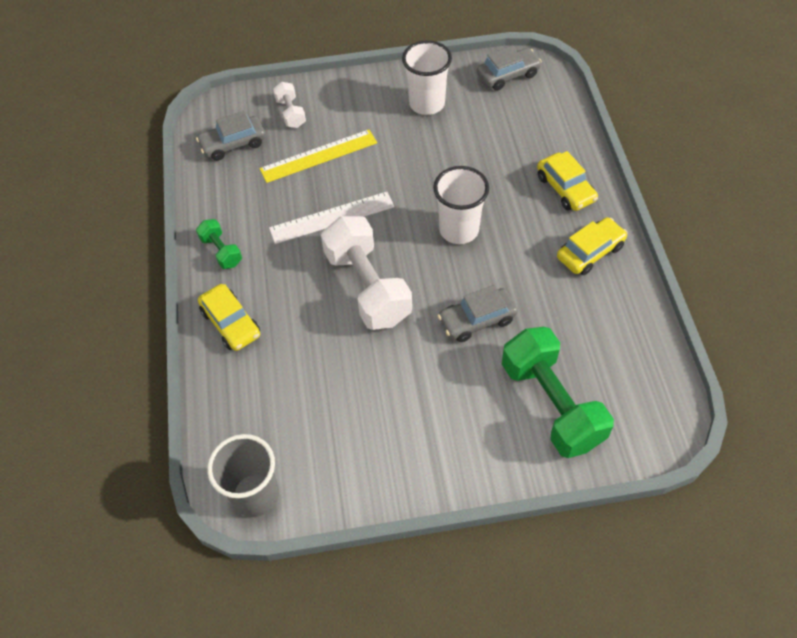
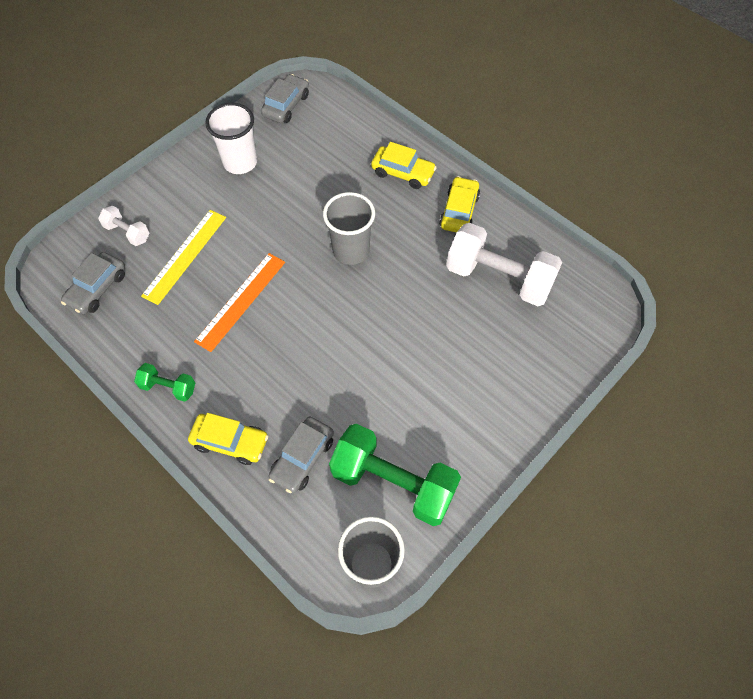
camera: 40 degrees left, 5 degrees up
white ruler [269,192,394,244] -> orange ruler [194,253,285,352]
white dumbbell [321,216,412,330] -> white dumbbell moved to [446,223,562,306]
white cup [433,166,489,244] -> grey cup [323,192,375,265]
grey car [438,285,518,342] -> grey car moved to [268,416,334,493]
green dumbbell [502,327,614,458] -> green dumbbell moved to [329,424,461,526]

